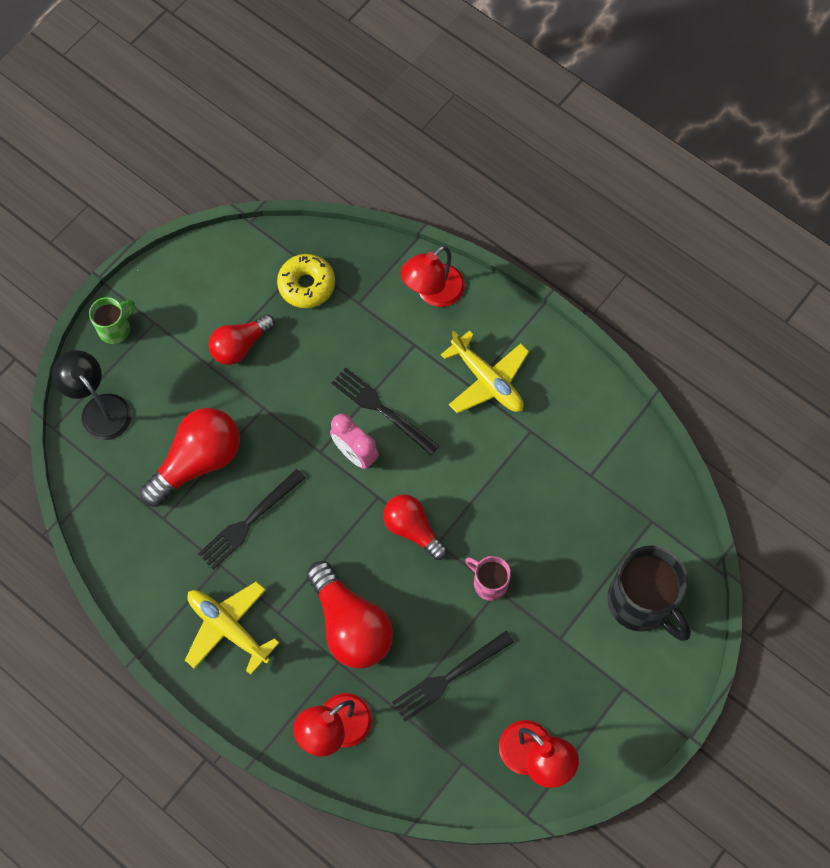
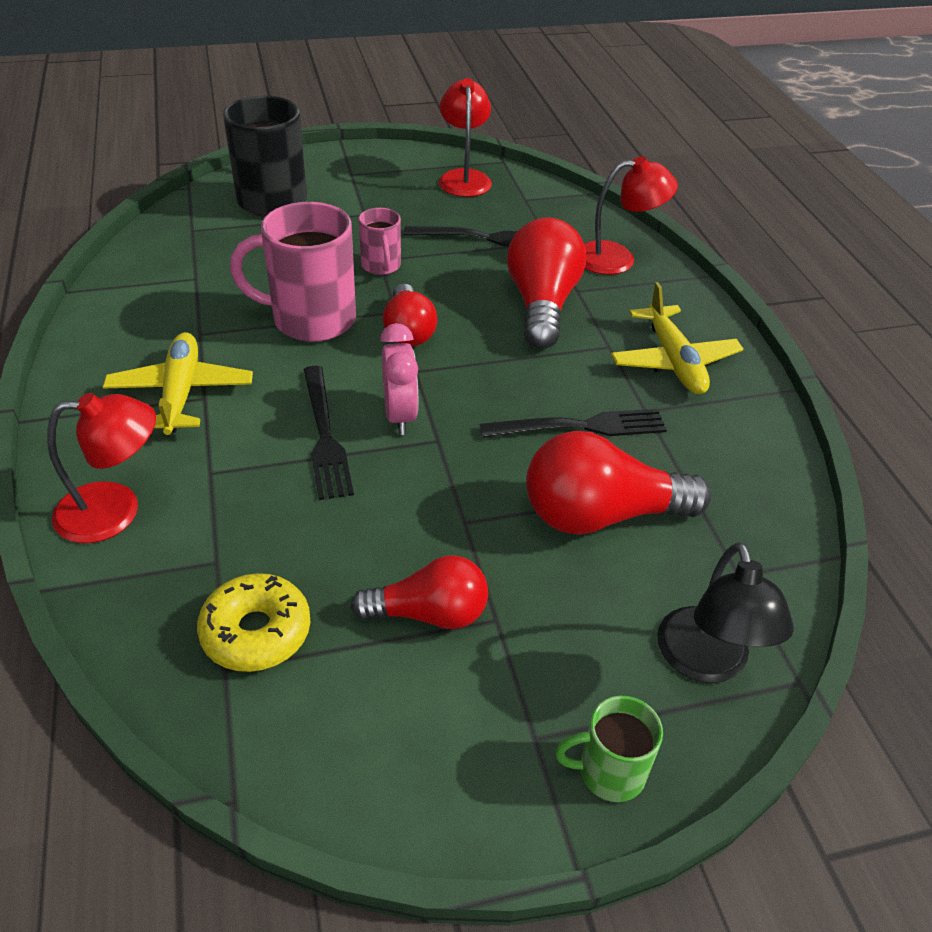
camera: 145 degrees left, 25 degrees down
none -> pink mug [230,202,356,342]

